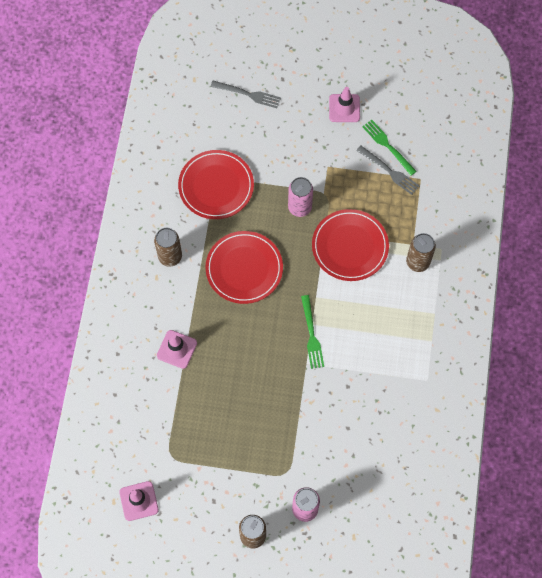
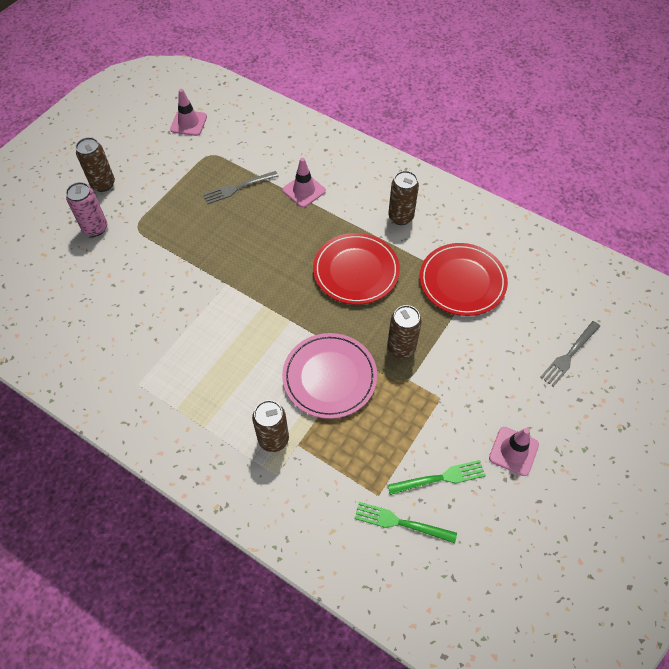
camera: 115 degrees right, 10 degrees down
pink can [288,177,313,217] -> brown can [387,305,422,358]
green fork [301,295,324,369] -> green fork moved to [354,502,457,543]
red plate [312,209,389,281] -> pink plate [282,333,377,419]
grey fork [356,145,419,195] -> grey fork moved to [203,171,278,204]

